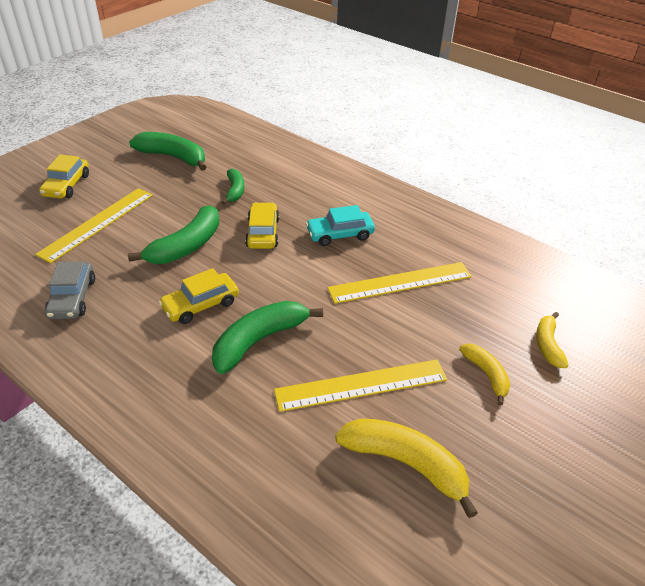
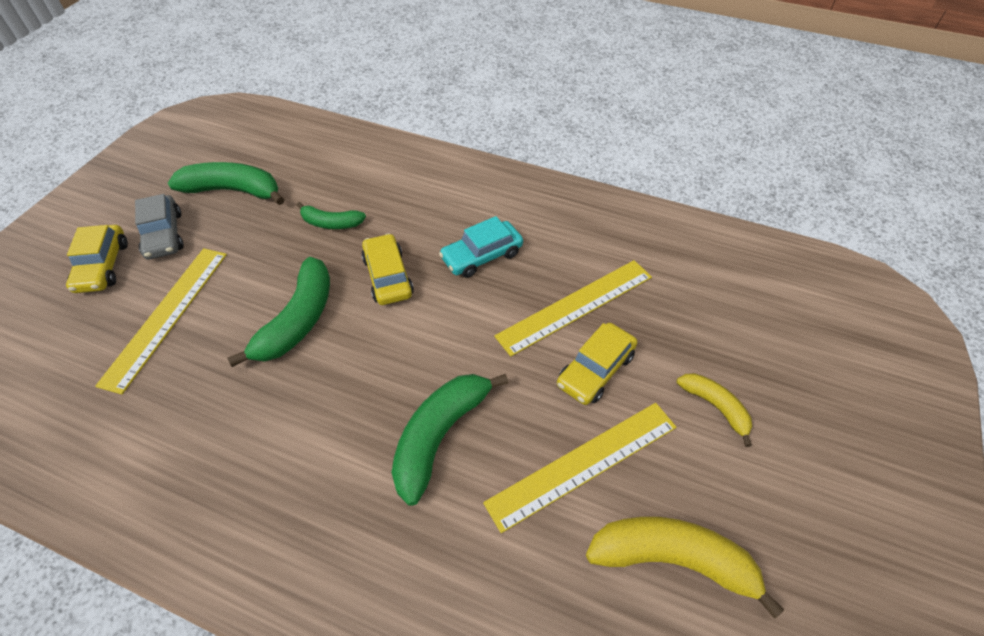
camera: 15 degrees left, 10 degrees up
grey car [45,261,95,319] -> grey car moved to [135,194,183,260]
yellow car [159,268,239,324] -> yellow car moved to [557,323,638,405]
green banana [221,169,244,205] -> green banana turned 120 degrees clockwise [297,202,366,229]
yellow banana [536,312,569,368] -> none

